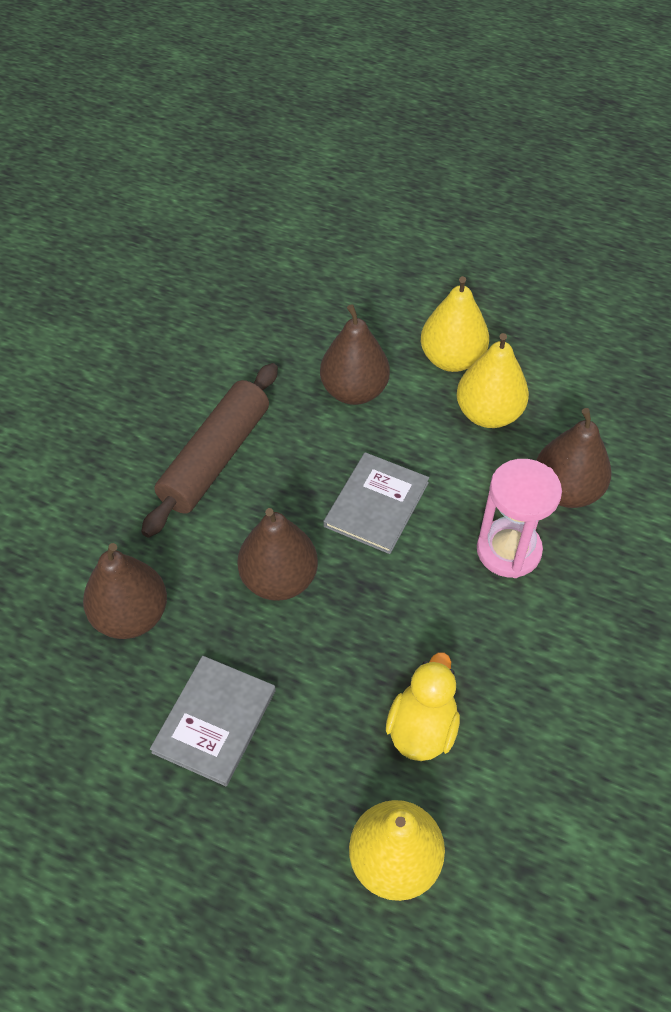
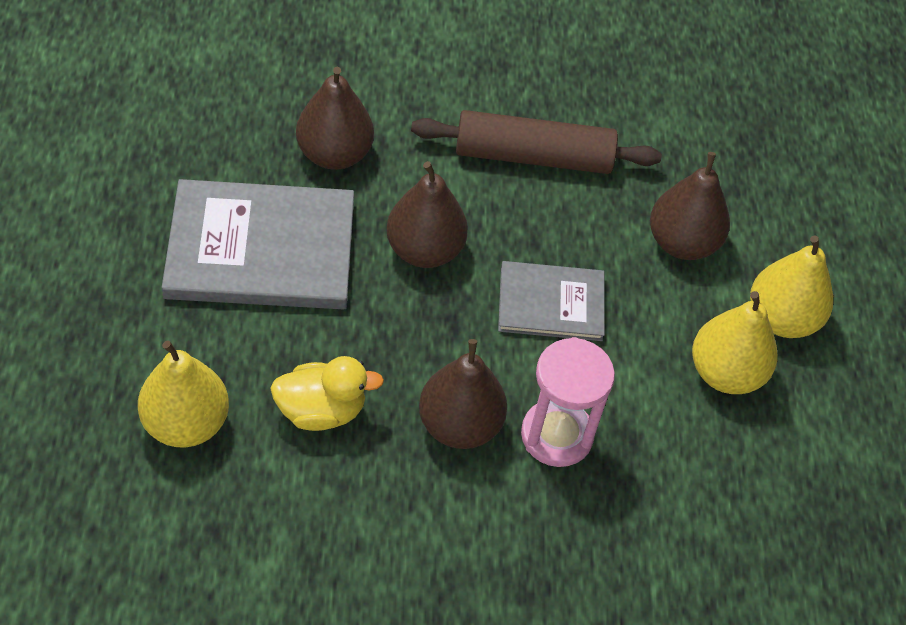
camera: 60 degrees right, 0 degrees up
grey book [150,656,276,786] -> grey book [162,179,354,309], size x1.72
brown pear [536,408,612,508] -> brown pear moved to [419,339,507,449]

